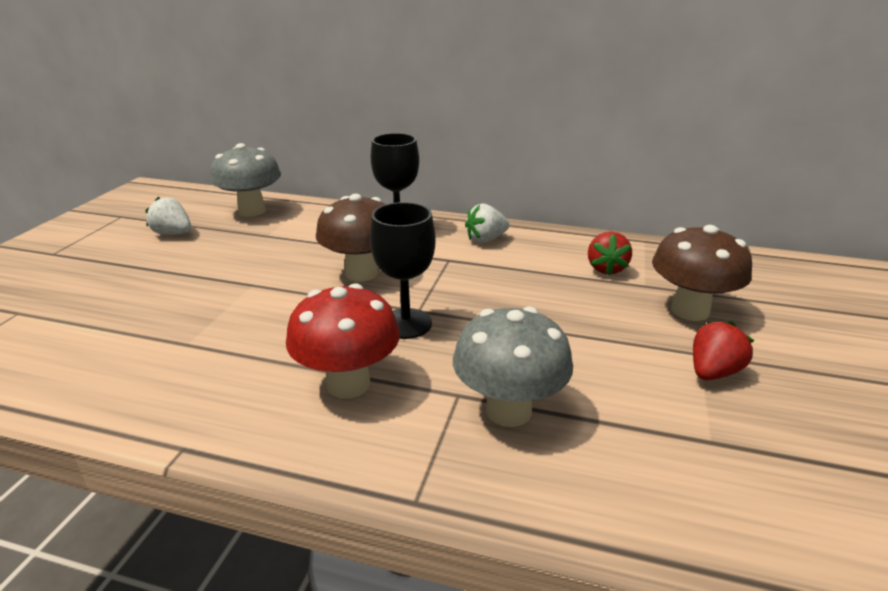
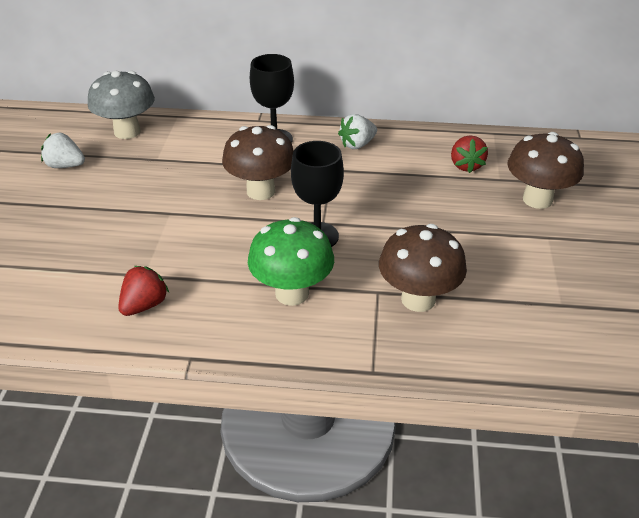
camera: 10 degrees left, 10 degrees up
red mushroom [286,283,400,399] -> green mushroom [248,217,334,306]
grey mushroom [453,306,573,427] -> brown mushroom [379,224,467,312]
red strawberry [693,321,754,380] -> red strawberry moved to [118,266,169,316]

